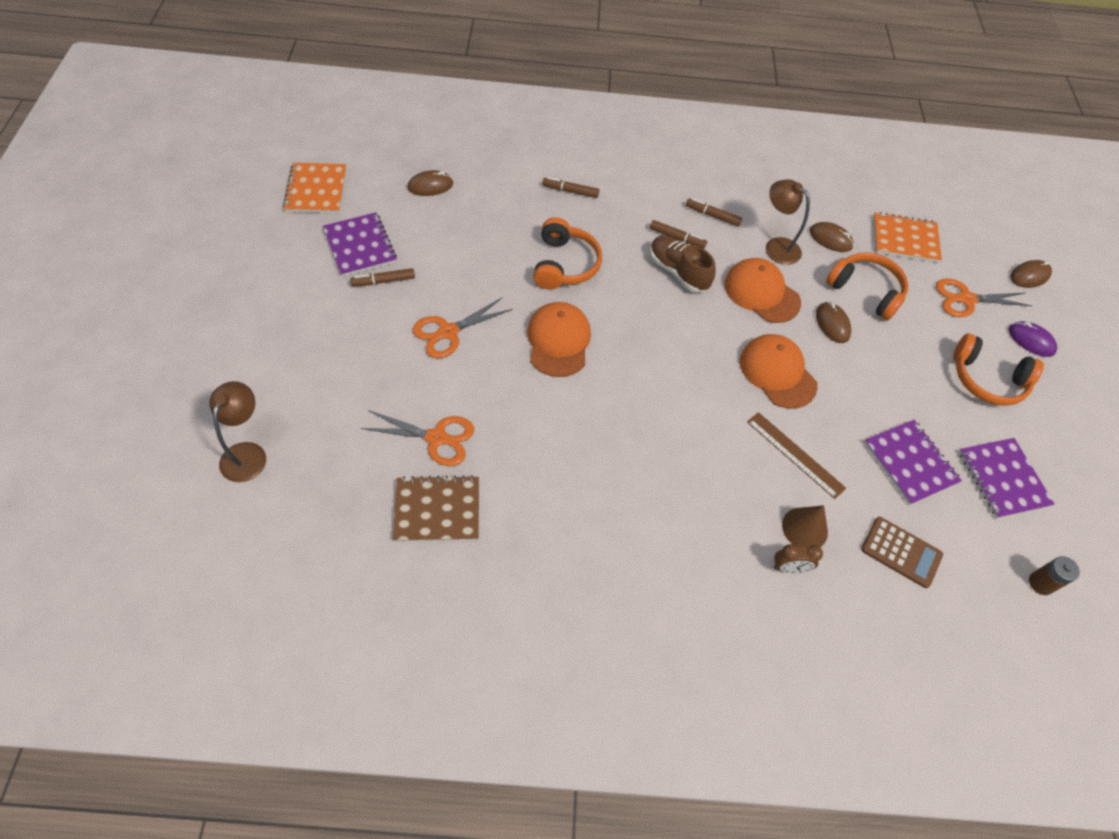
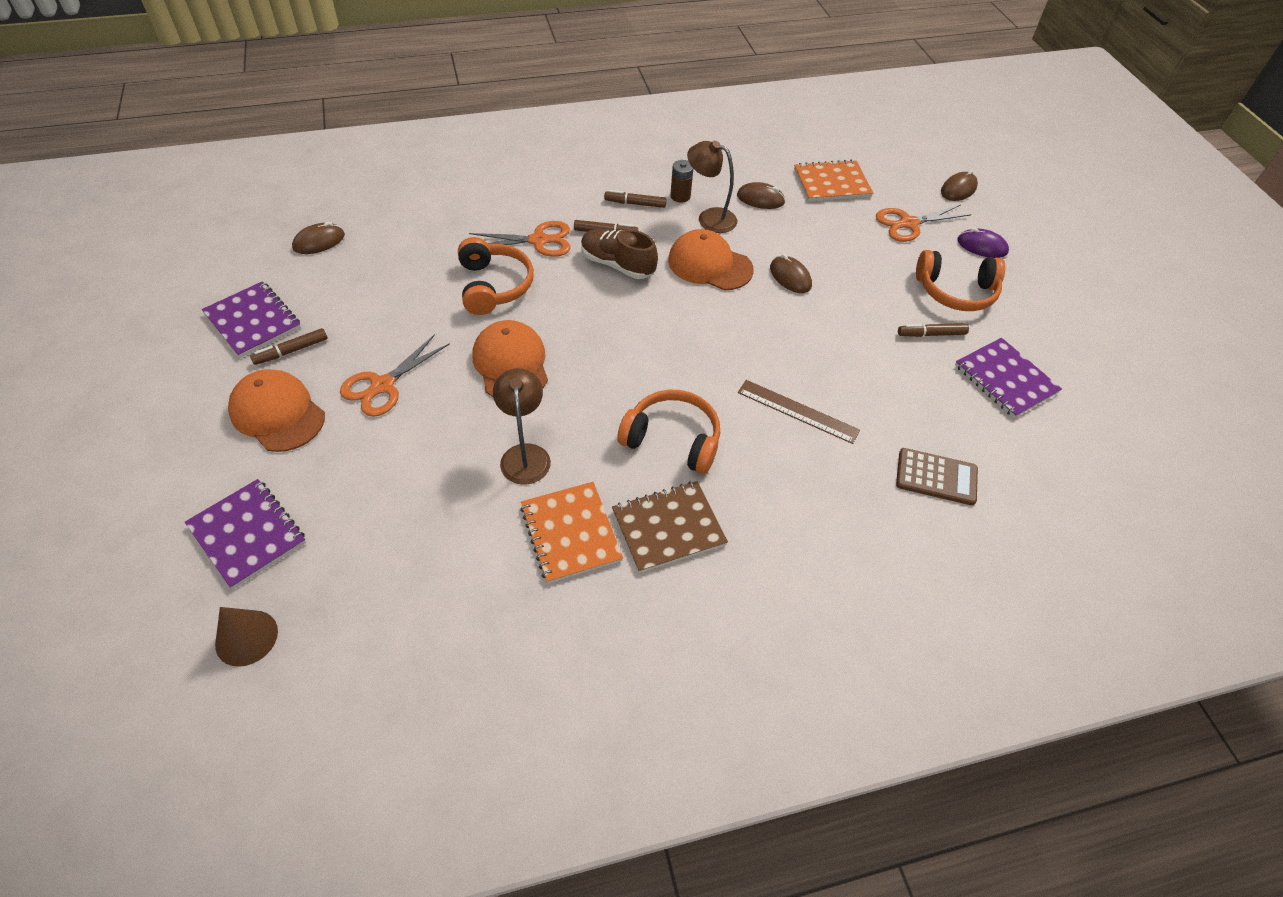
camera: 15 degrees left, 5 degrees down
brown lamp [209,381,266,482] -> brown lamp moved to [493,368,551,485]
orange notebook [283,163,346,213] -> orange notebook moved to [520,482,623,584]
orange scissors [361,410,474,466] -> orange scissors moved to [469,221,571,257]
brown notebook [393,475,479,542] -> brown notebook moved to [612,481,728,573]
brown marker [542,177,599,198] -> brown marker moved to [898,323,969,337]
orange cap [740,334,818,409] -> orange cap moved to [228,369,325,452]
brown clock [774,544,823,573] -> none
brown cone [782,505,828,547] -> brown cone moved to [215,607,278,667]
orange headphones [826,252,909,320] -> orange headphones moved to [617,390,720,474]
purple notebook [864,420,962,505] -> purple notebook moved to [185,479,306,589]
brown battery [1029,556,1080,595] -> brown battery moved to [670,160,693,203]

